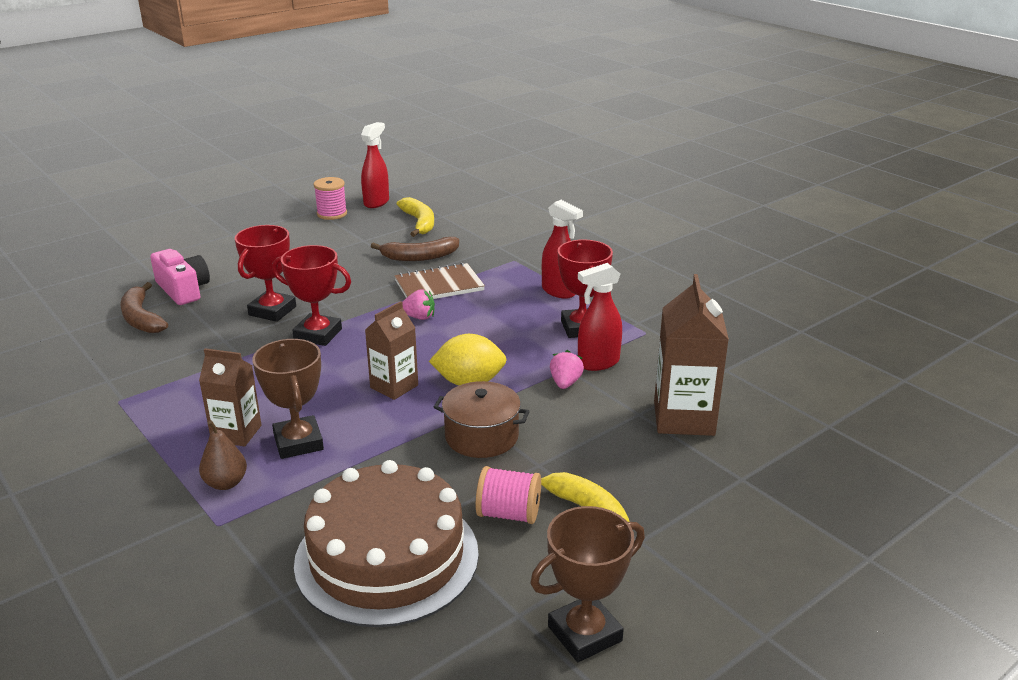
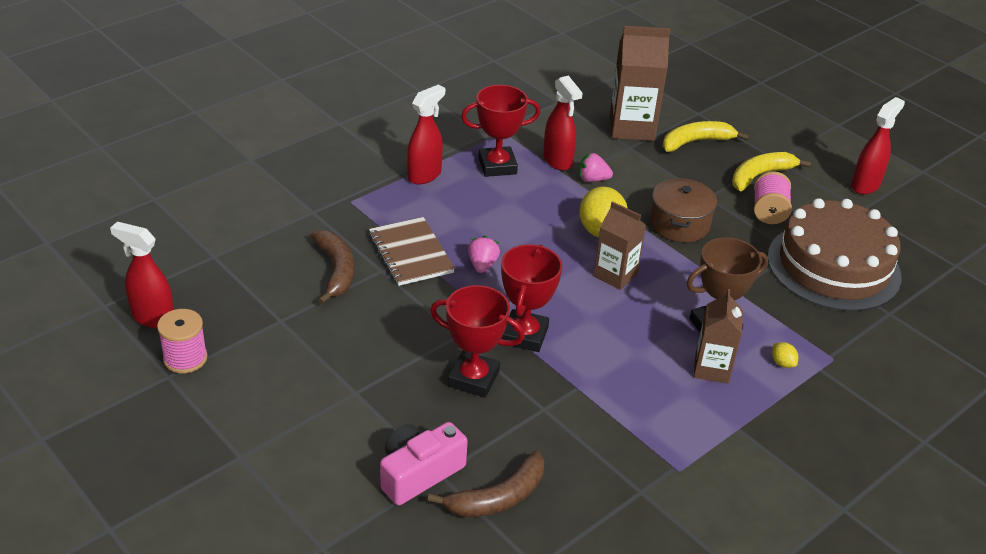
camera: 95 degrees left, 10 degrees up
brown pear [199,420,247,490] -> yellow lemon [772,342,798,368]
yellow banana [397,197,434,237] -> yellow banana moved to [663,121,749,152]
brown trophy [530,506,645,662] -> red spray bottle [851,97,905,195]

